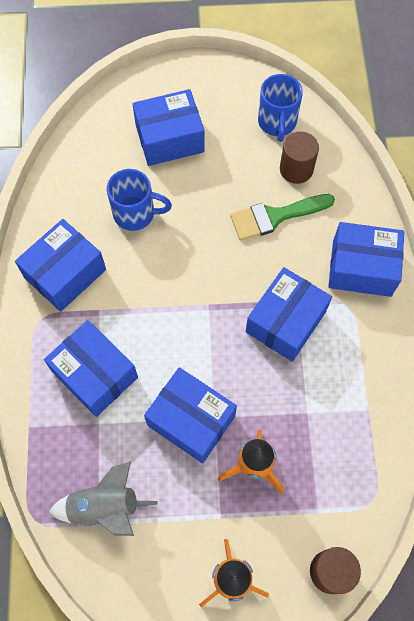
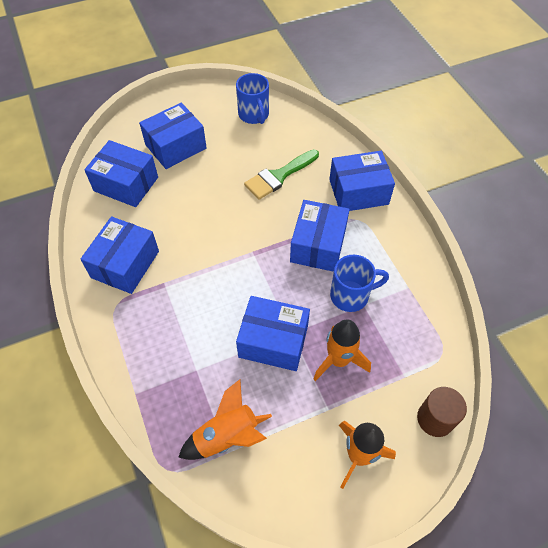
camera: 20 degrees left, 10 degrees down
blue box [44,320,138,417] -> blue box moved to [84,140,158,207]
grey rocket [49,461,158,536] -> orange rocket [178,379,272,460]
blue mug [107,169,172,231] -> blue mug moved to [330,255,389,312]
brown cylinder [280,132,319,184] -> none

